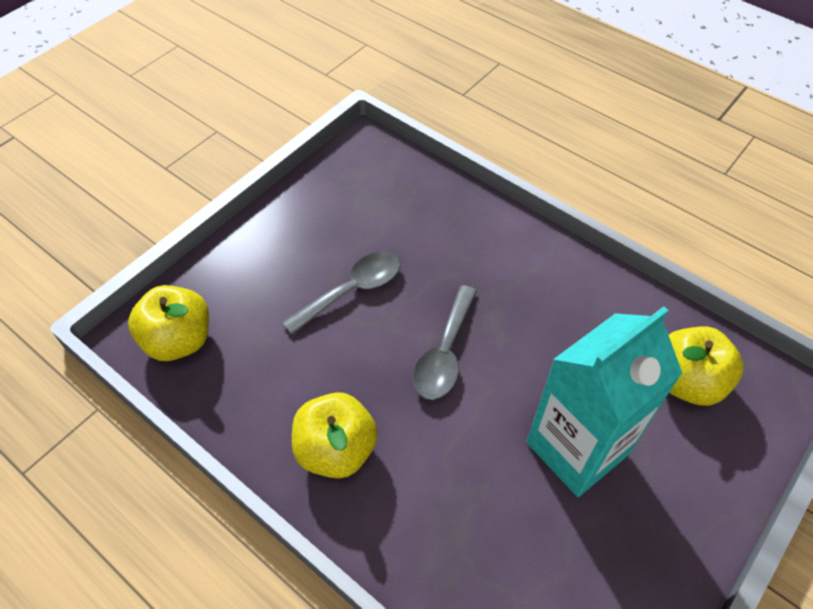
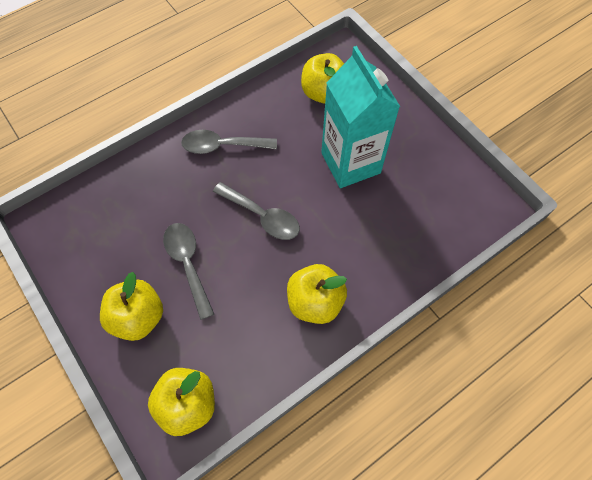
camera: 75 degrees left, 10 degrees up
none -> yellow apple [100,272,163,341]
none -> grey spoon [181,130,277,154]

